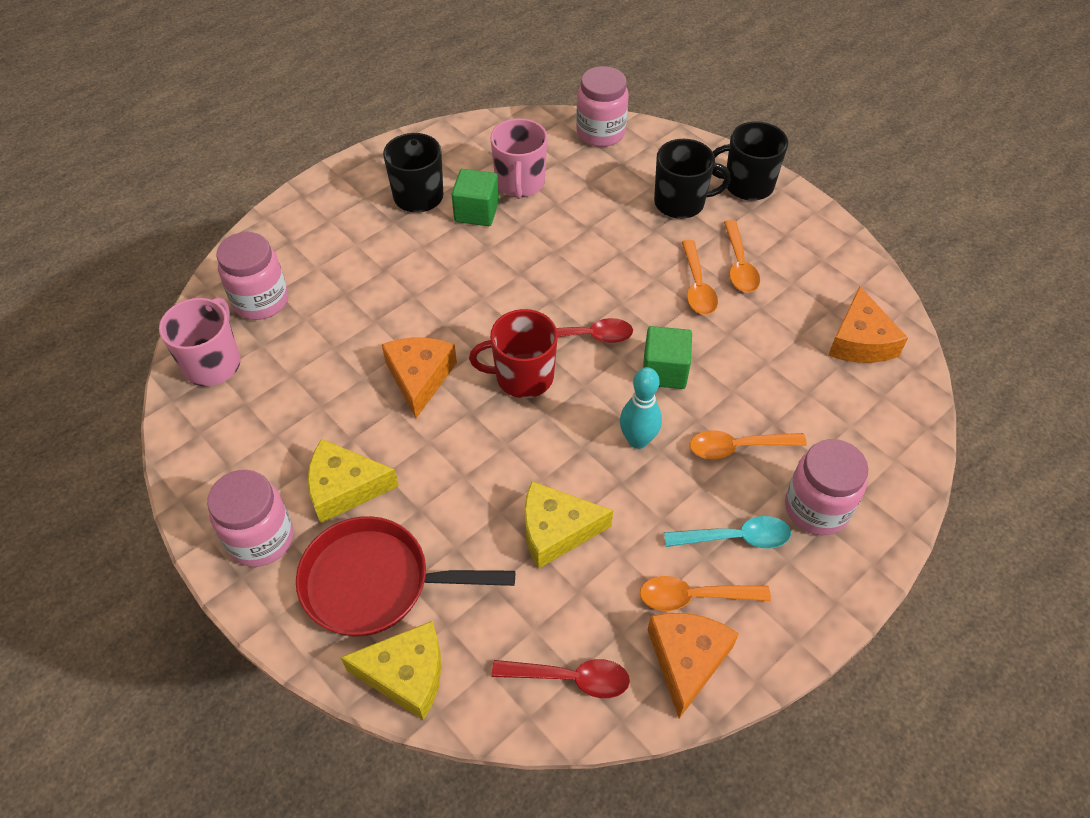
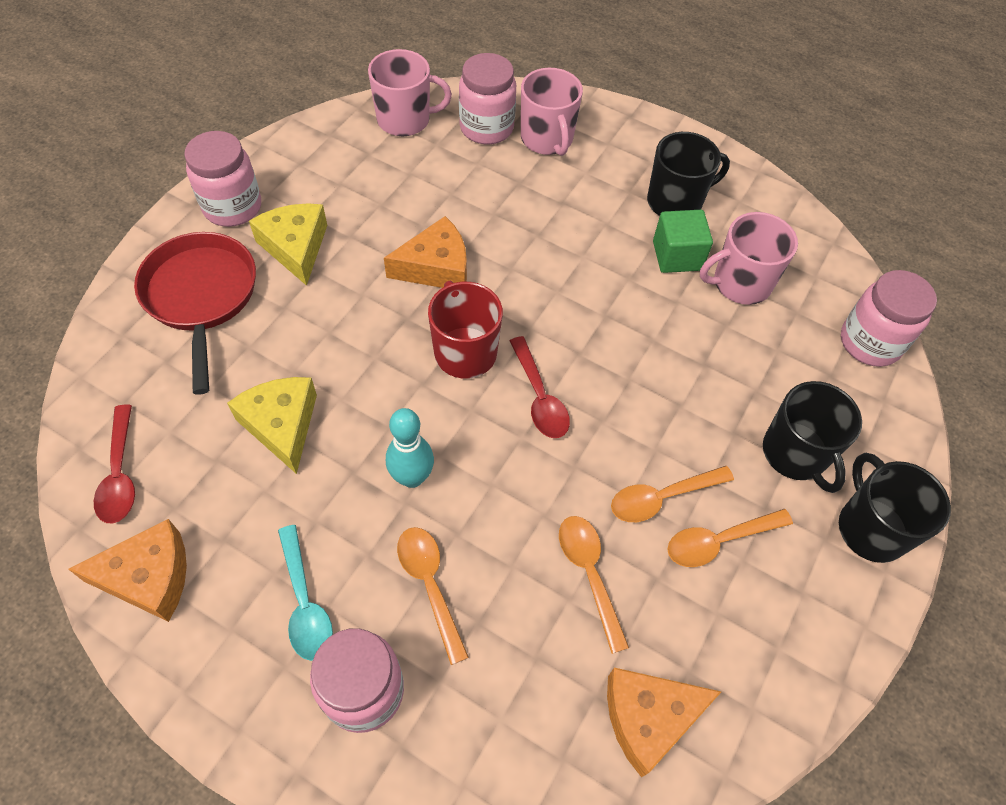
camera: 70 degrees right, 5 degrees up
yellow cheese [340,621,441,721] -> none
orange spoon [640,576,771,611] -> orange spoon moved to [559,516,629,654]
green cube [643,326,692,389] -> none
none -> pink mug [521,68,583,156]

